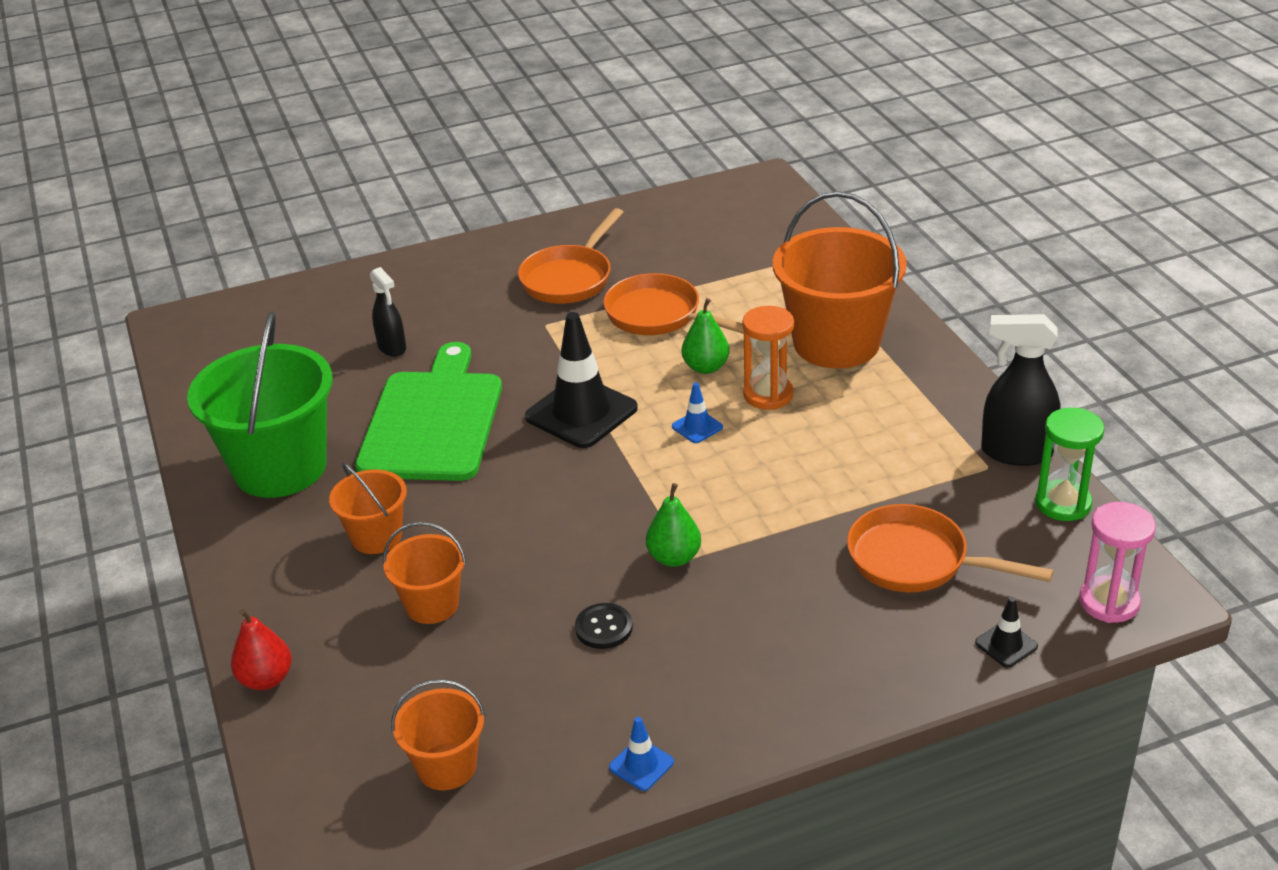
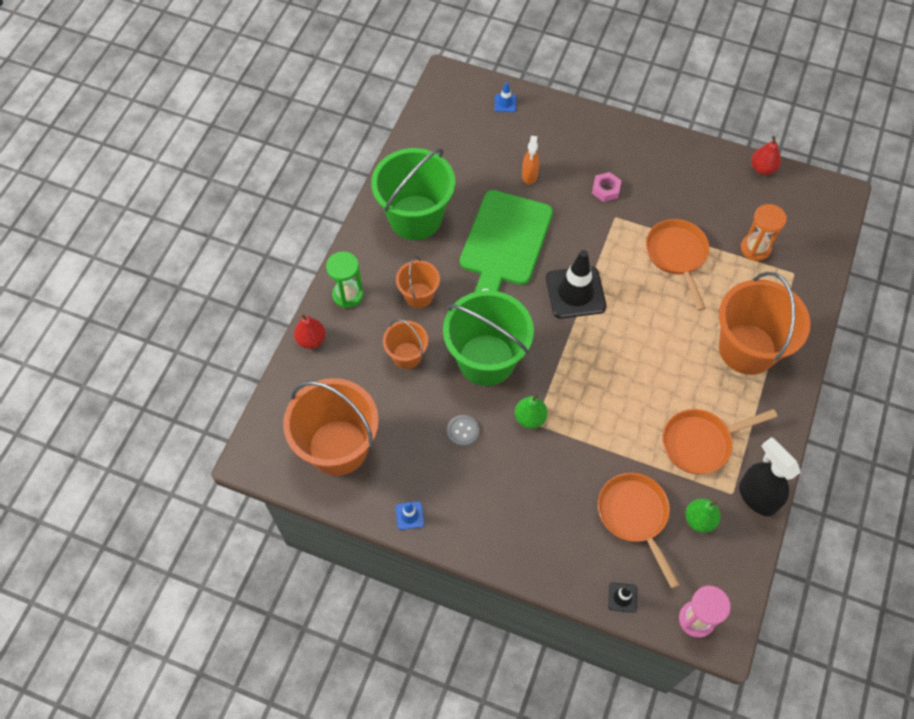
camera: 40 degrees right, 25 degrees up
green cutting board [355,342,502,481] -> green cutting board turned 150 degrees clockwise [460,190,553,292]
black spray bottle [370,267,406,357] -> orange spray bottle [522,136,539,184]
orange bucket [391,679,485,790] -> orange bucket [283,378,379,476], size x1.93
orange pan [518,208,623,304] -> orange pan moved to [663,409,777,474]
black button [575,603,633,649] -> grey button [447,415,479,446]
blue traffic cone [672,383,723,443] -> blue traffic cone moved to [494,82,517,112]
green pear [682,298,730,374] -> green pear moved to [685,498,721,533]
orange hourglass [742,306,794,410] -> orange hourglass moved to [741,204,787,261]
green hourglass [1035,408,1104,521] -> green hourglass moved to [326,252,363,308]
none -> green bucket [443,290,534,386]
none -> pink nut [592,172,622,202]
none -> red pear [751,136,781,175]

